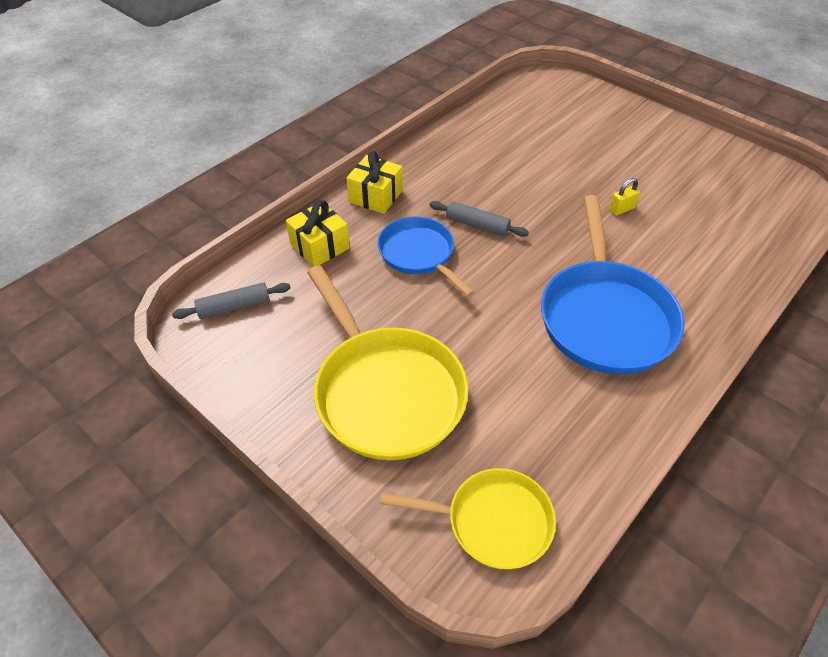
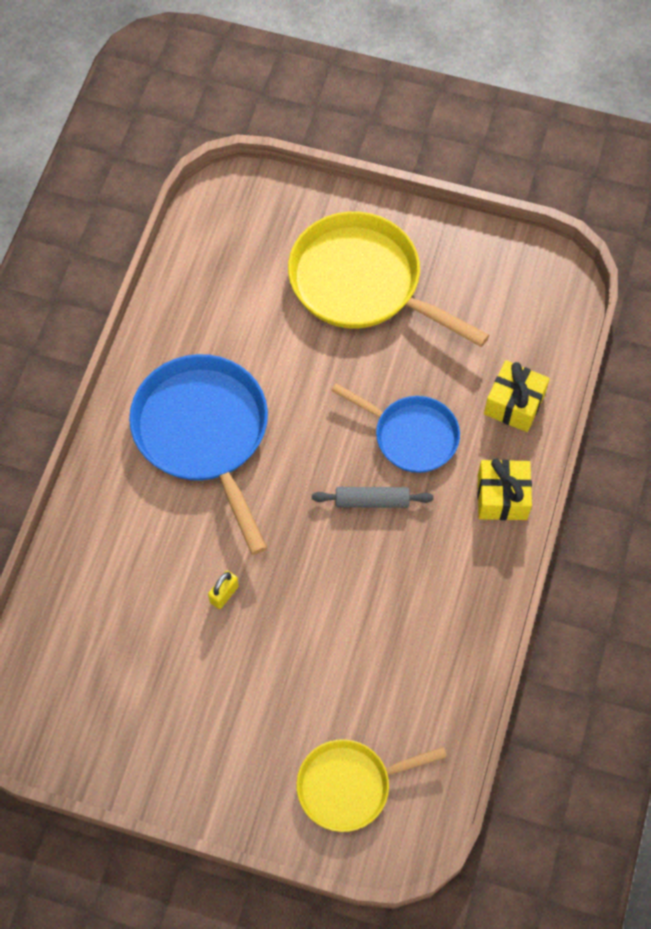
camera: 155 degrees right, 15 degrees up
grey rolling pin [172,283,291,319] -> none
yellow pan [380,468,556,569] -> yellow pan moved to [296,739,447,832]

